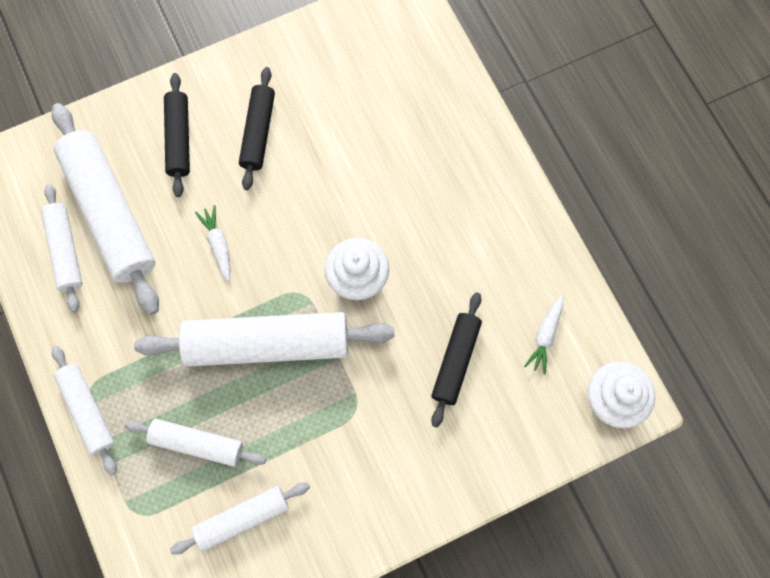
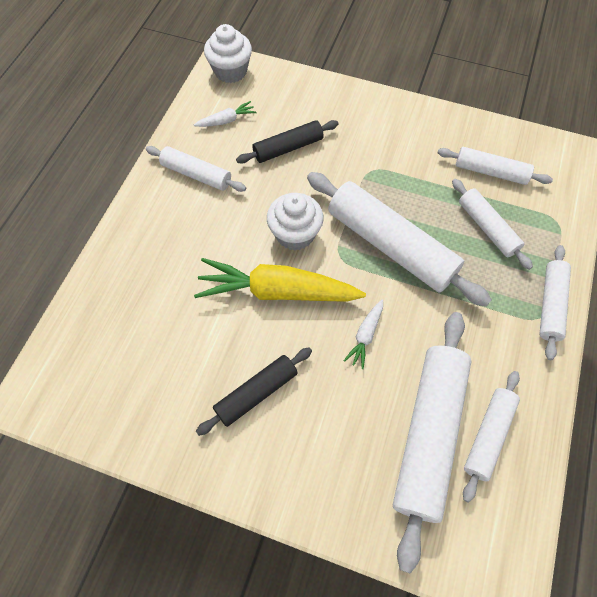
camera: 135 degrees left, 10 degrees down
black rolling pin [164,73,190,197] -> none
none -> white rolling pin [146,146,246,192]
none -> yellow carrot [194,258,366,302]

